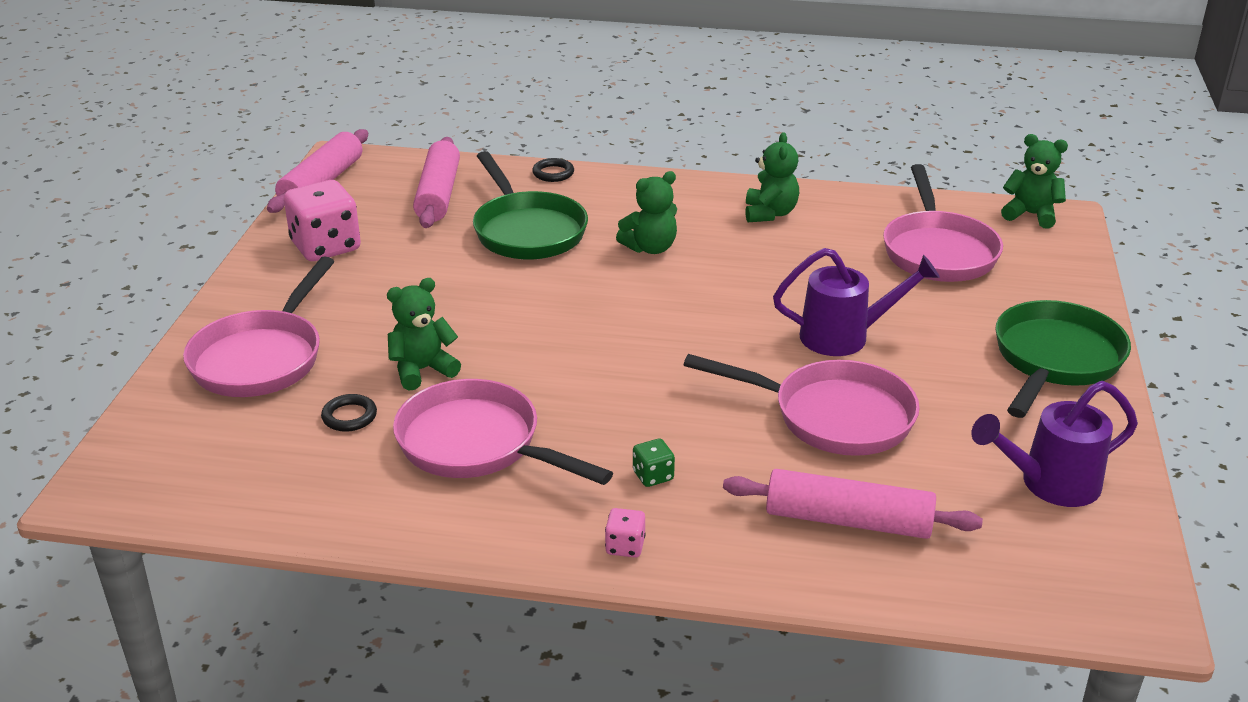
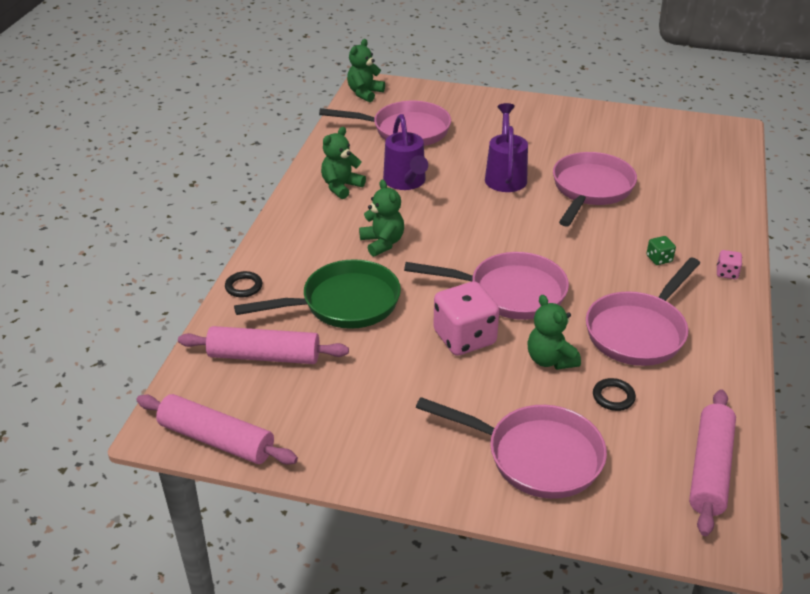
camera: 85 degrees left, 5 degrees up
pink dice [284,180,361,261] -> pink dice moved to [433,281,499,356]
pink rolling pin [723,469,983,539] -> pink rolling pin moved to [689,389,736,536]
green teddy bear [745,132,799,222] -> green teddy bear turned 60 degrees counterclockwise [321,127,366,199]
purple watering can [972,381,1138,507] -> purple watering can moved to [383,114,428,190]
green pan [995,300,1131,418] -> none
none -> pink pan [404,252,569,320]

